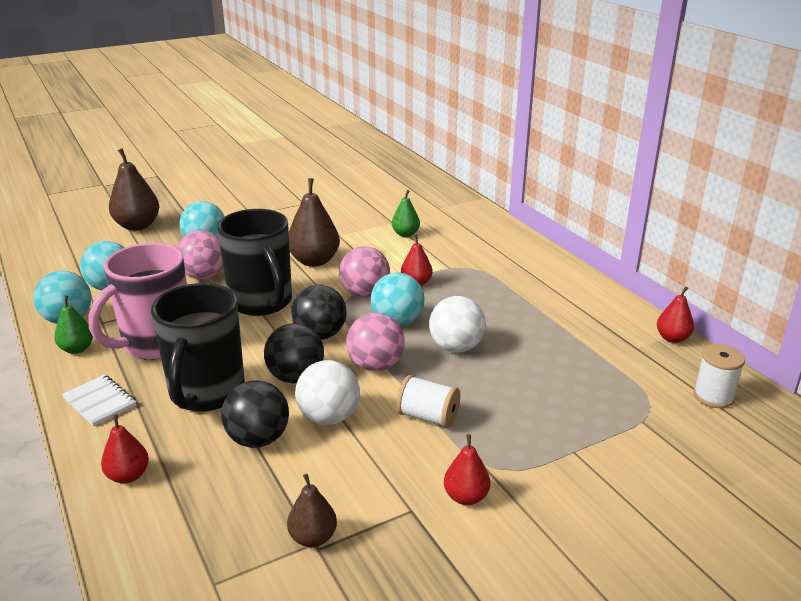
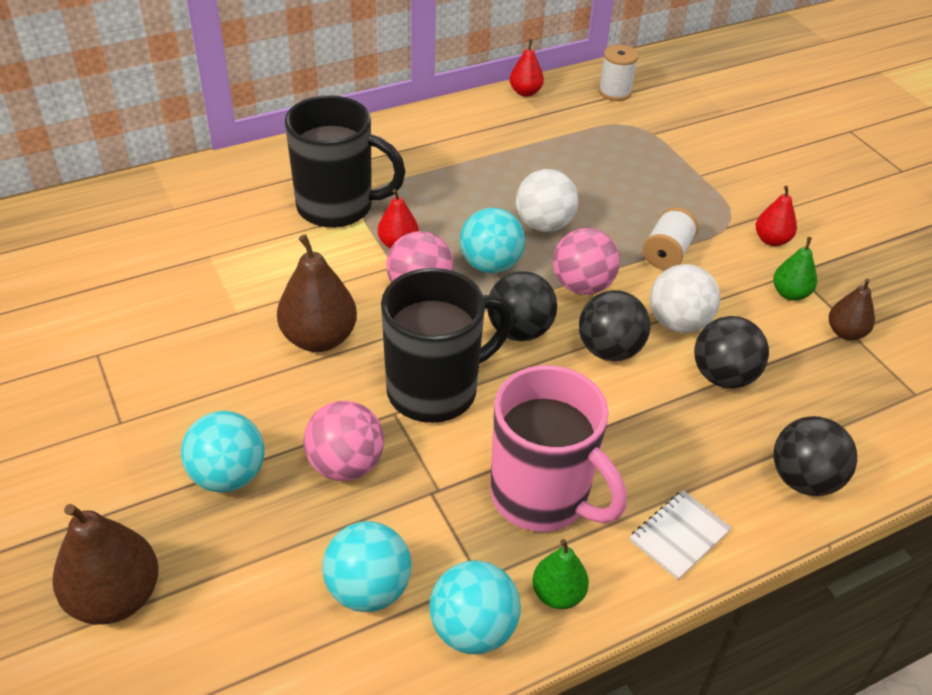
camera: 90 degrees left, 15 degrees up
red pear [101,414,149,484] -> black ball [773,416,857,496]
black mug [151,283,245,412] -> black mug moved to [285,95,406,228]
green pear [392,190,420,237] -> green pear moved to [773,237,817,301]

